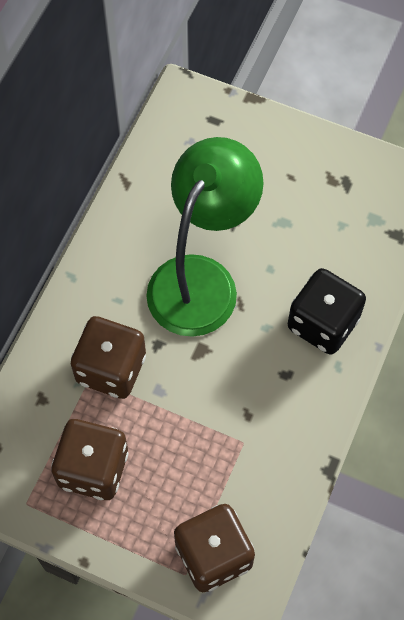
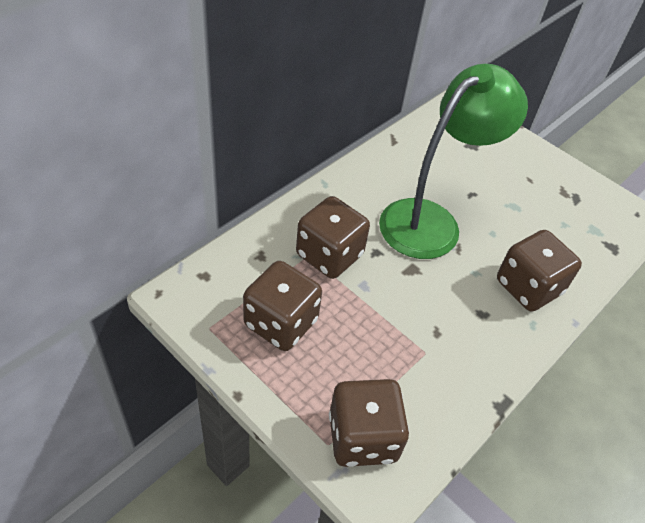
camera: 15 degrees right, 15 degrees down
black dice [288,268,366,355] -> brown dice [497,230,582,312]

